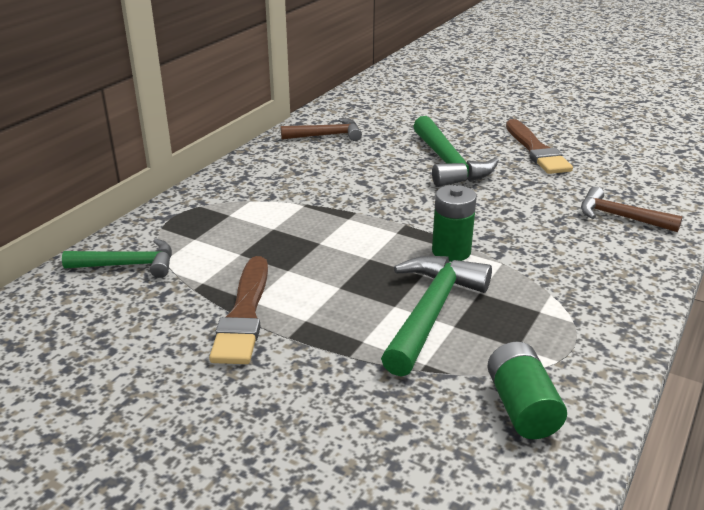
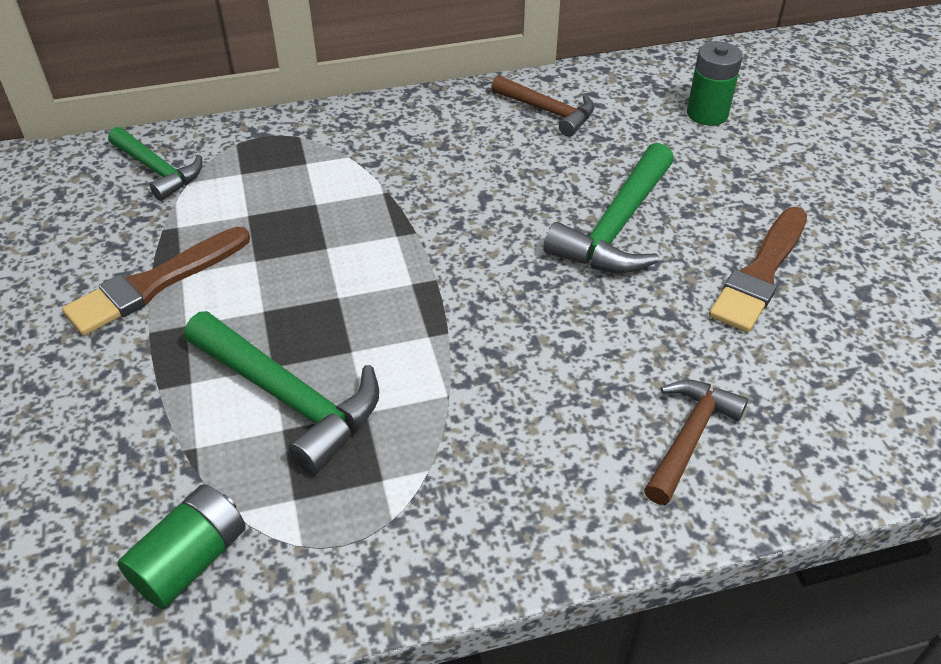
camera: 45 degrees right, 15 degrees up
green hammer [381,256,492,377] -> green hammer turned 60 degrees clockwise [184,311,379,474]
green battery [432,185,477,262] -> green battery moved to [687,42,743,126]
brown hammer [581,187,683,232] -> brown hammer turned 45 degrees clockwise [644,380,748,505]

